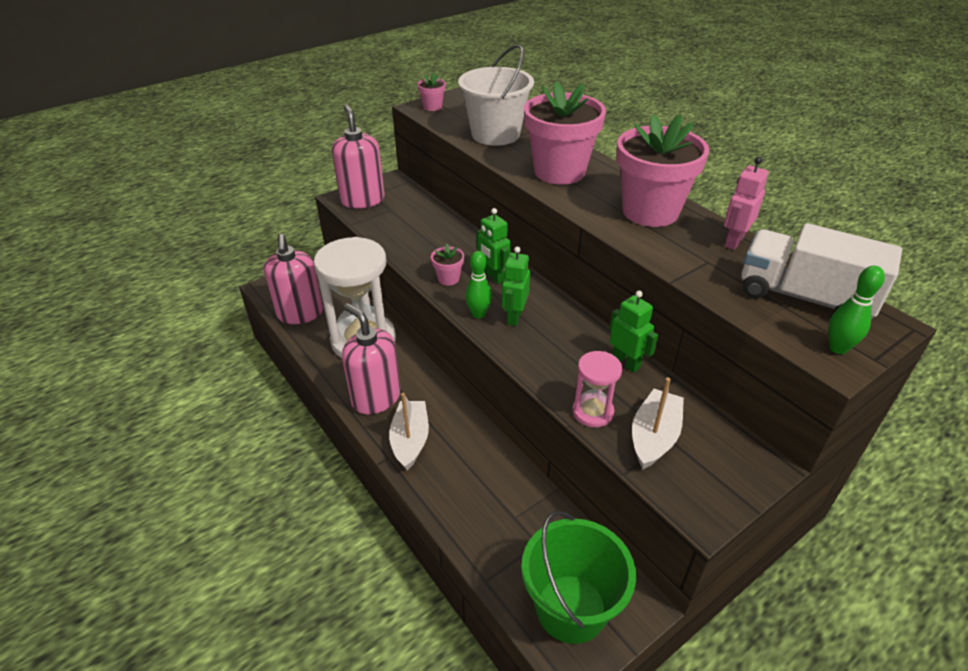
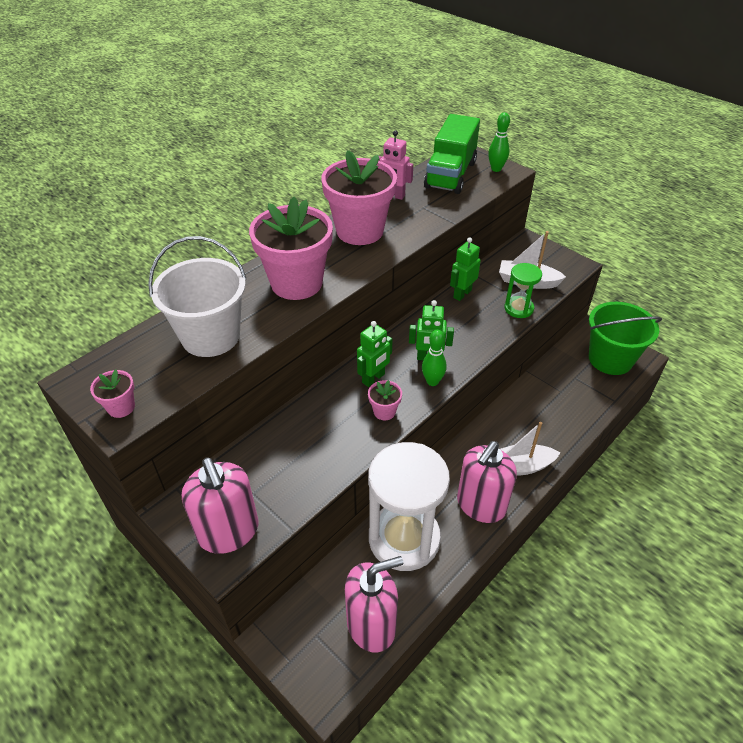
camera: 100 degrees left, 5 degrees up
pink soap dispenser [332,104,385,209] -> pink soap dispenser turned 90 degrees counterclockwise [182,457,259,554]
pink hourglass [572,351,622,427] -> green hourglass [504,263,542,318]
white truck [741,223,902,320] -> green truck [424,114,480,194]

